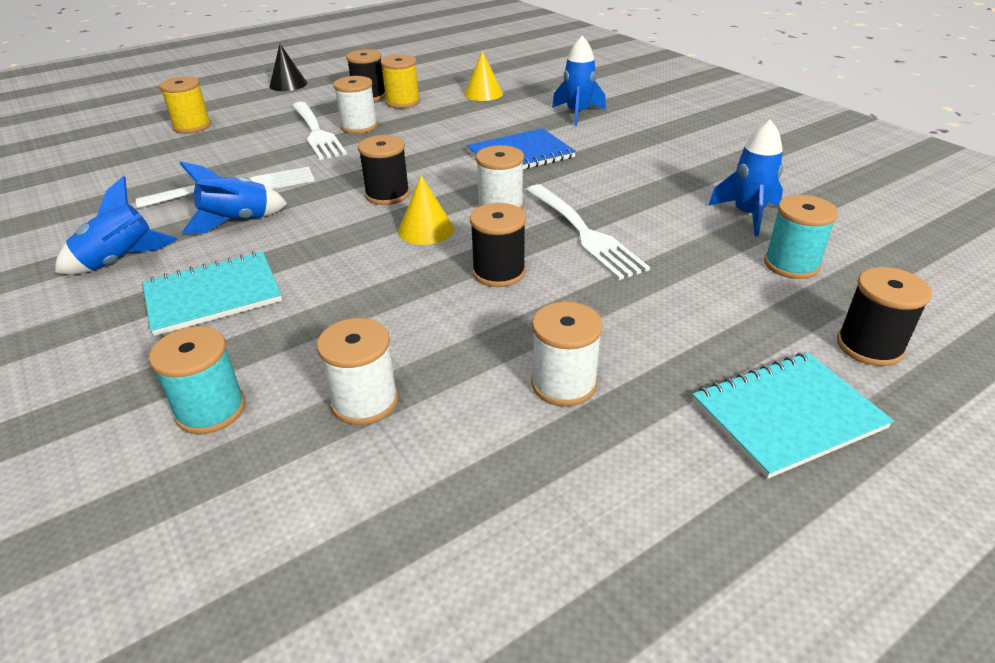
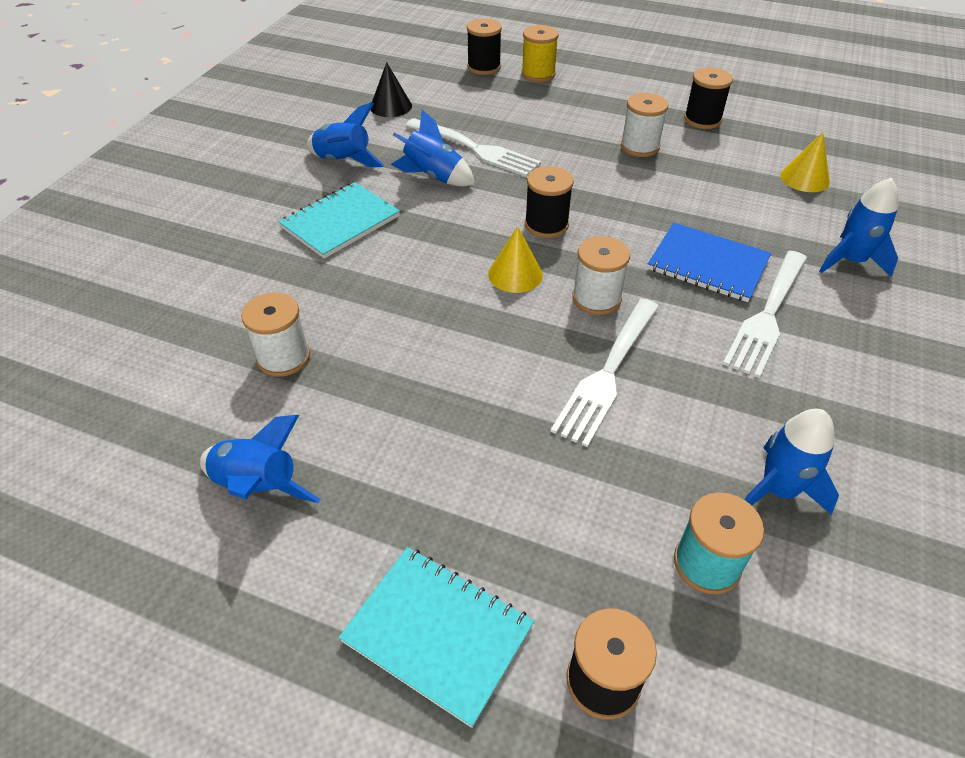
camera: 55 degrees right, 10 degrees up
turquoise notebook [142,251,282,336] -> turquoise notebook turned 75 degrees counterclockwise [279,182,400,259]
turquoise spool [149,326,246,434] -> none
black cone [269,44,307,91] -> black cone moved to [371,62,412,117]
white fork [292,102,347,160] -> white fork moved to [723,251,807,378]
yellow spool [381,55,420,109] -> none
black spool [470,203,526,287] -> black spool moved to [467,18,502,75]
white spool [531,302,603,407] -> none
none -> blue rocket [200,415,321,503]

